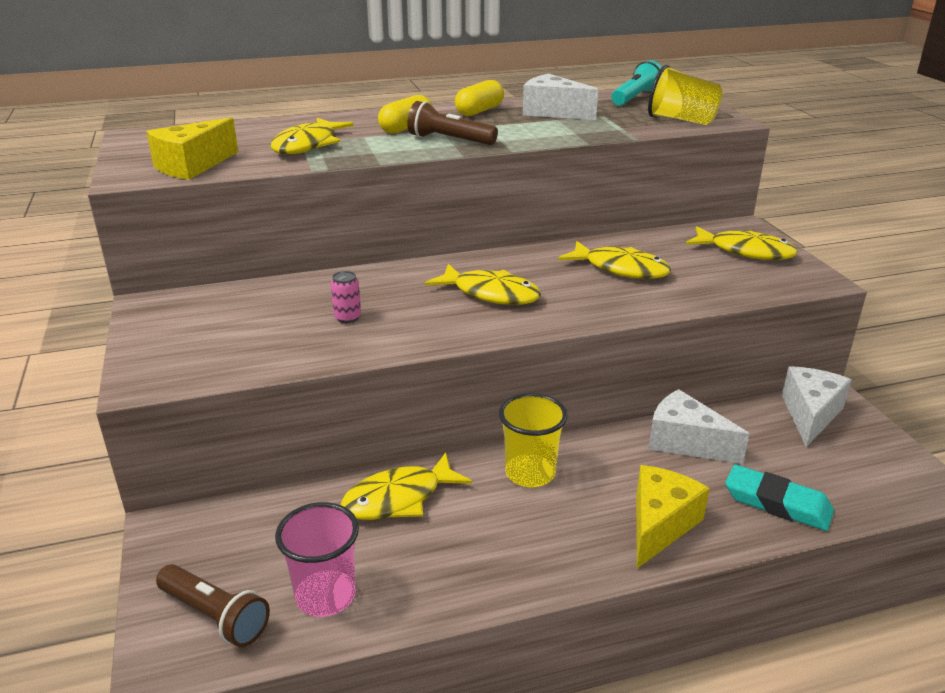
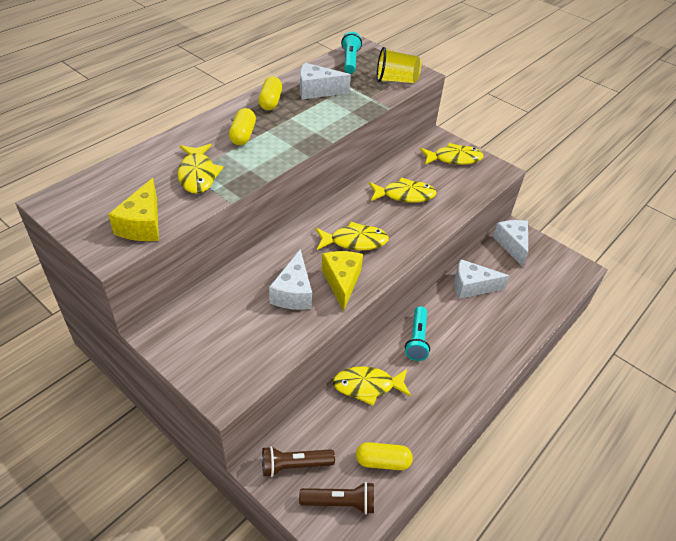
camera: 35 degrees left, 15 degrees up
pink cup [275,502,359,617] -> yellow capsule [356,442,413,470]
pink can [331,271,361,323] -> white cheese [269,249,312,310]
yellow fish [340,452,472,520] -> yellow fish turned 60 degrees clockwise [333,366,411,406]
brown flashlight [407,101,498,145] -> brown flashlight moved to [262,446,335,477]
yellow cup [499,393,568,487] -> turquoise flashlight [405,306,430,361]
yellow cheese [636,465,710,568] -> yellow cheese moved to [321,251,363,312]
turquoise eraser [725,465,834,531] -> none

